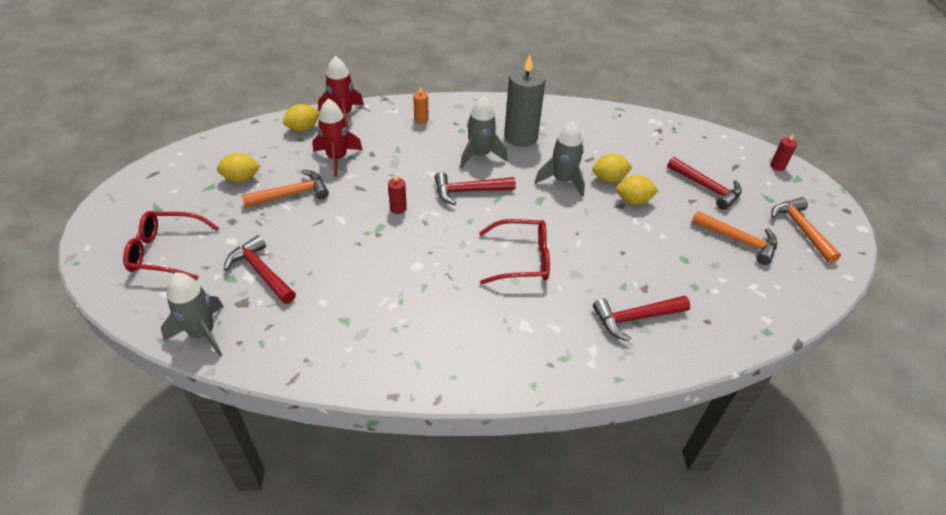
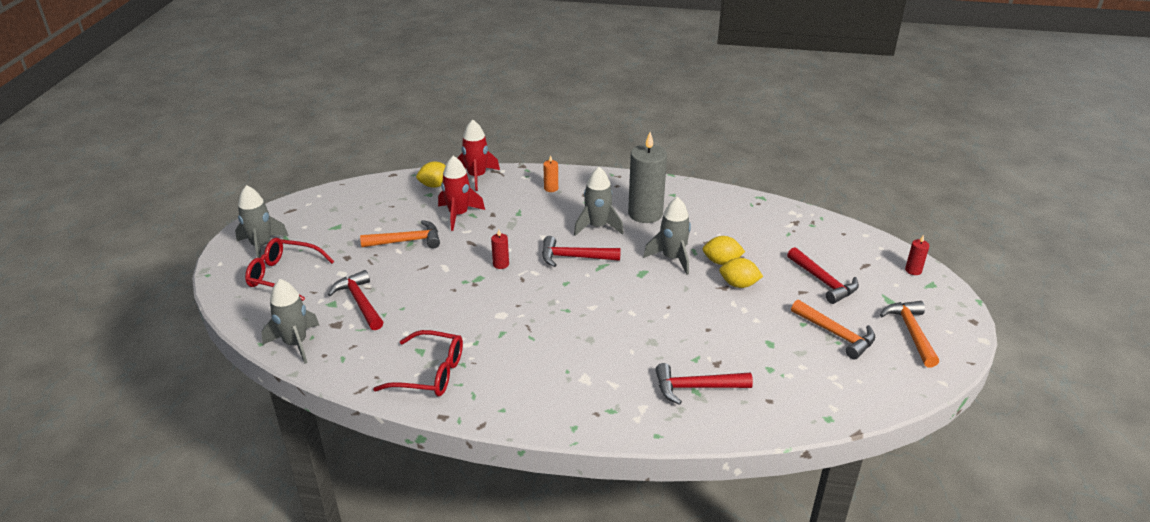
camera: 15 degrees right, 10 degrees down
yellow lemon [217,153,261,182] -> none
red glasses [479,219,550,284] -> red glasses moved to [373,330,463,396]
none -> grey rocket [235,185,289,258]

